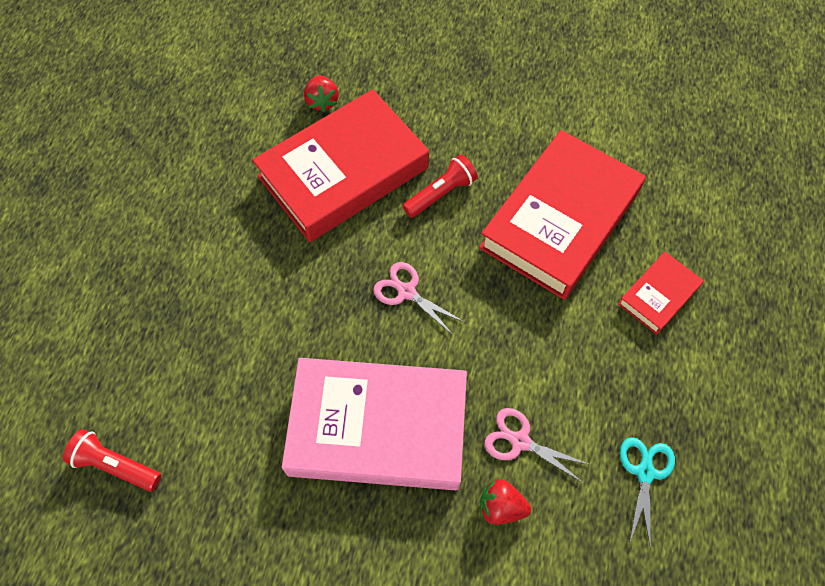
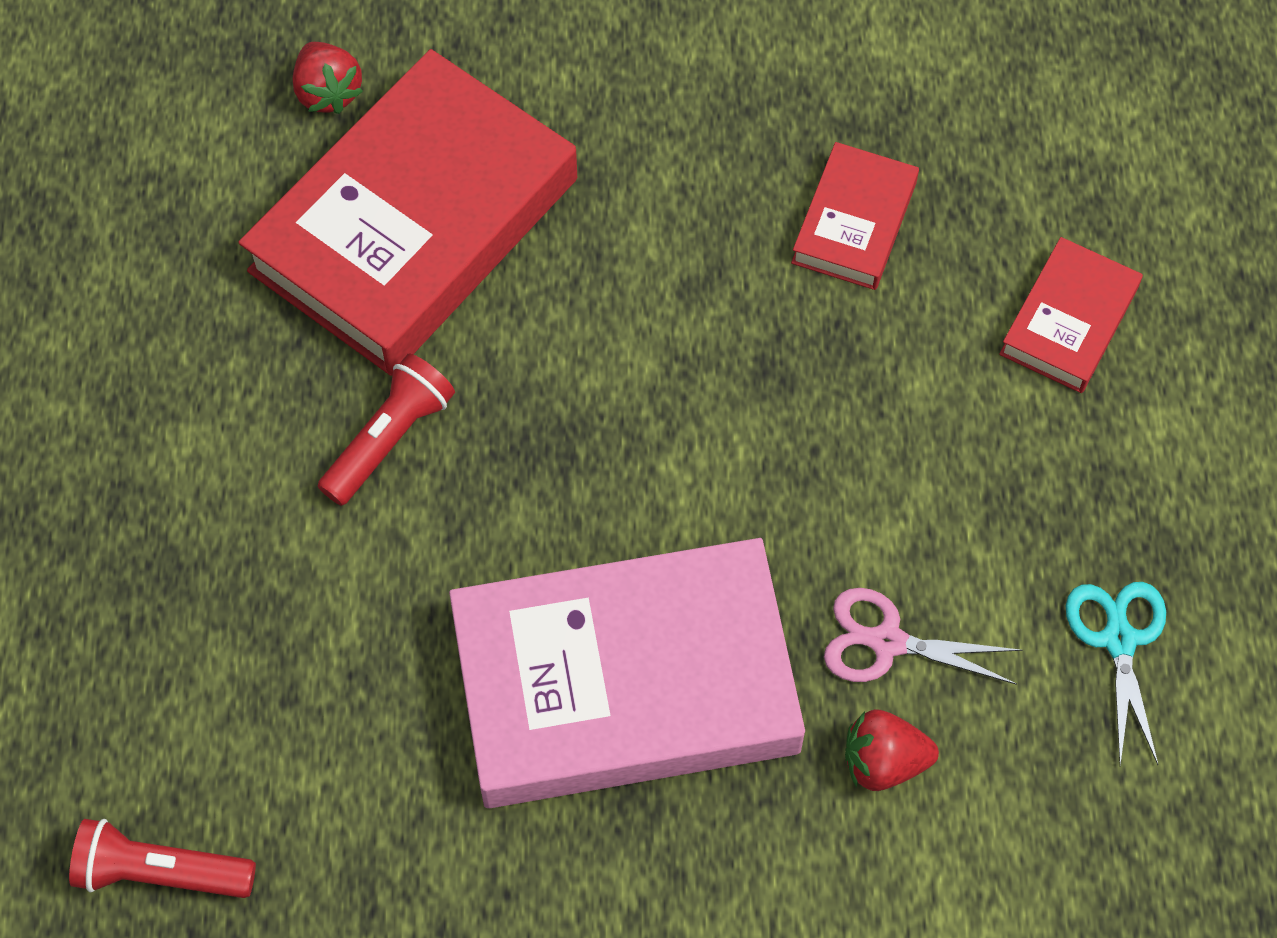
camera: 15 degrees left, 0 degrees up
pink scissors [373,262,464,336] -> none
red flashlight [403,154,478,218] -> red flashlight moved to [318,353,455,506]
red book [479,130,646,300] -> red book [791,142,919,290], size x0.47

